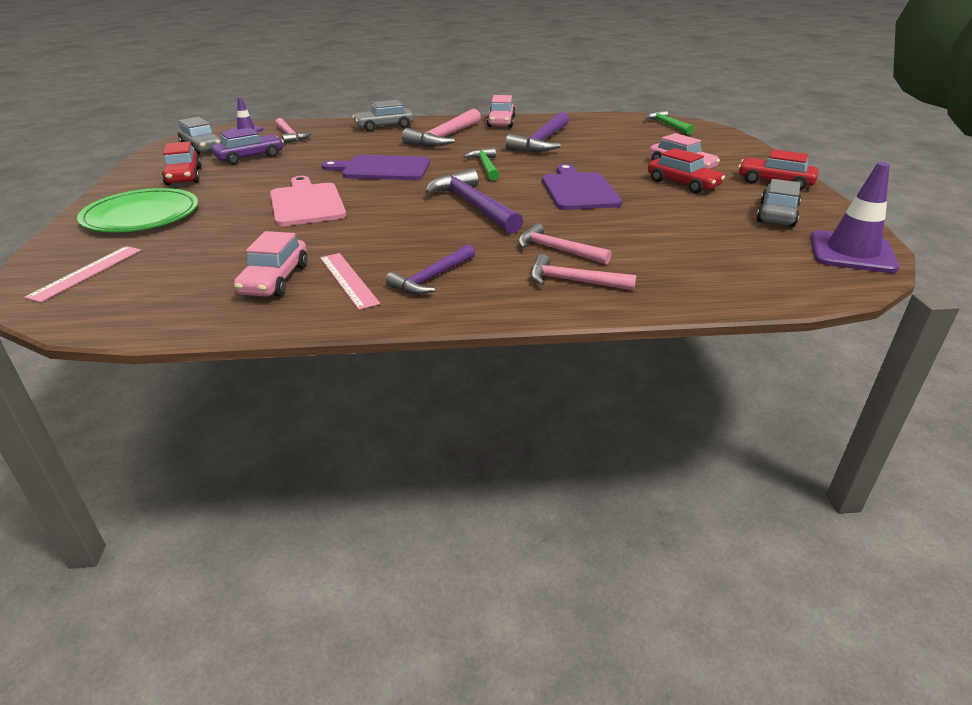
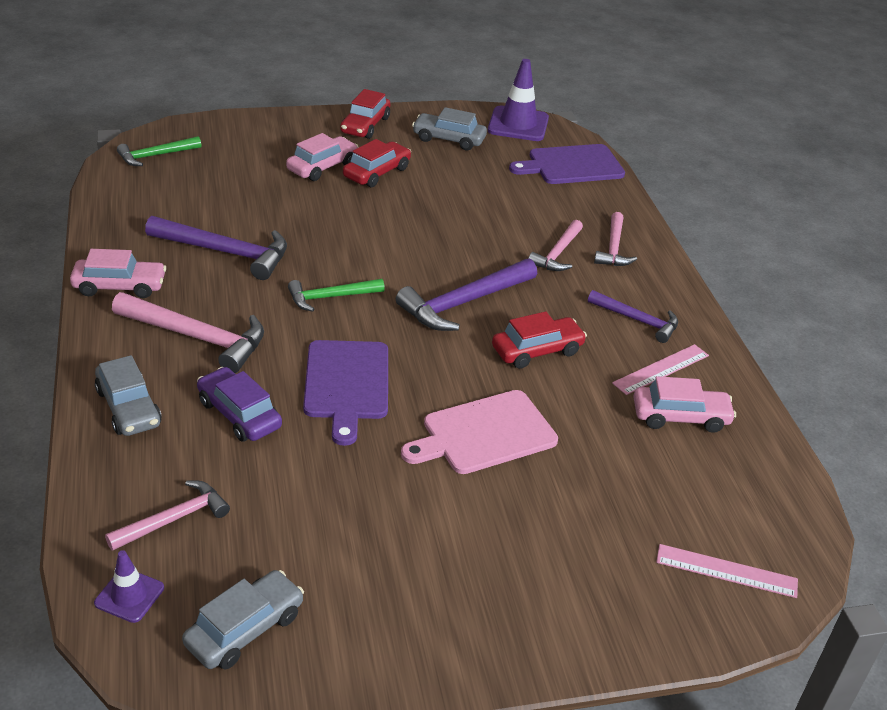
camera: 100 degrees left, 5 degrees up
green plate [77,188,198,232] -> none
red car [162,142,202,186] -> red car moved to [492,311,587,369]
purple car [212,128,284,165] -> purple car moved to [197,367,282,442]
purple cutting board [542,164,622,210] -> purple cutting board moved to [509,144,625,184]

